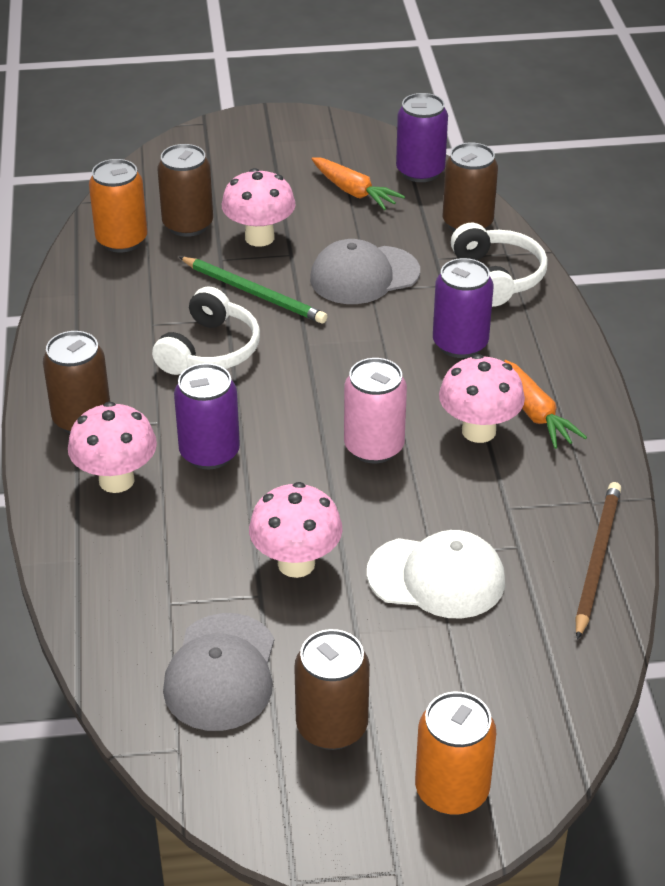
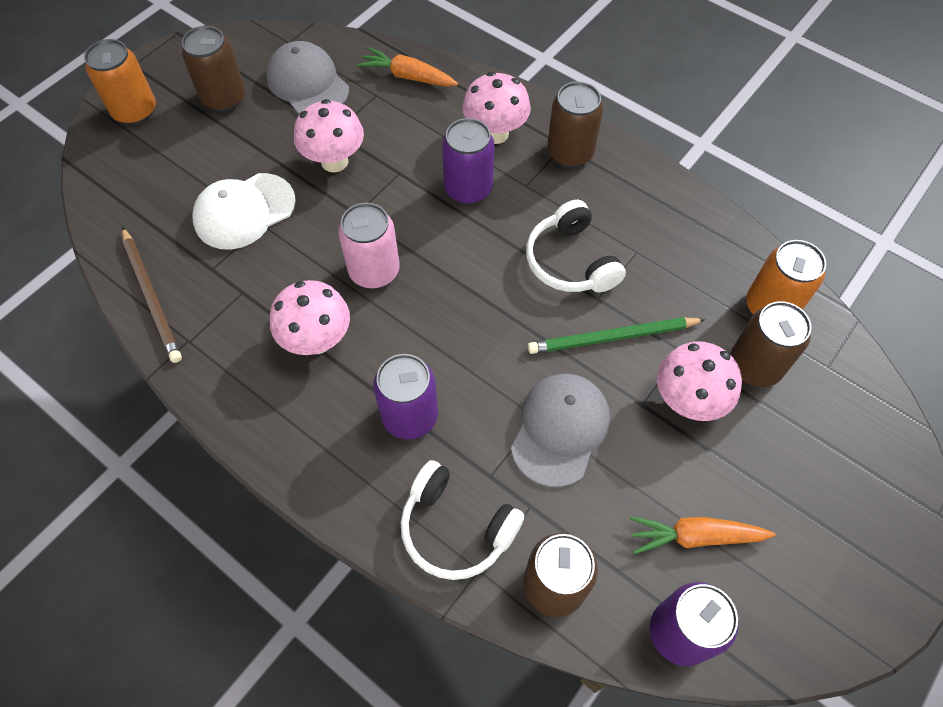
camera: 135 degrees right, 20 degrees up
orange carrot [504,360,587,449] -> orange carrot moved to [357,47,458,87]

